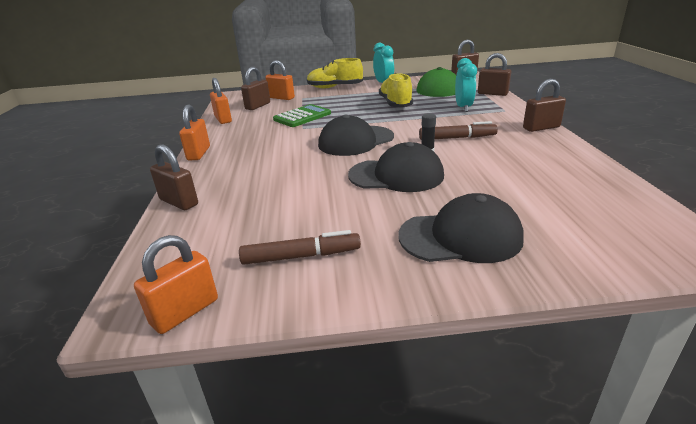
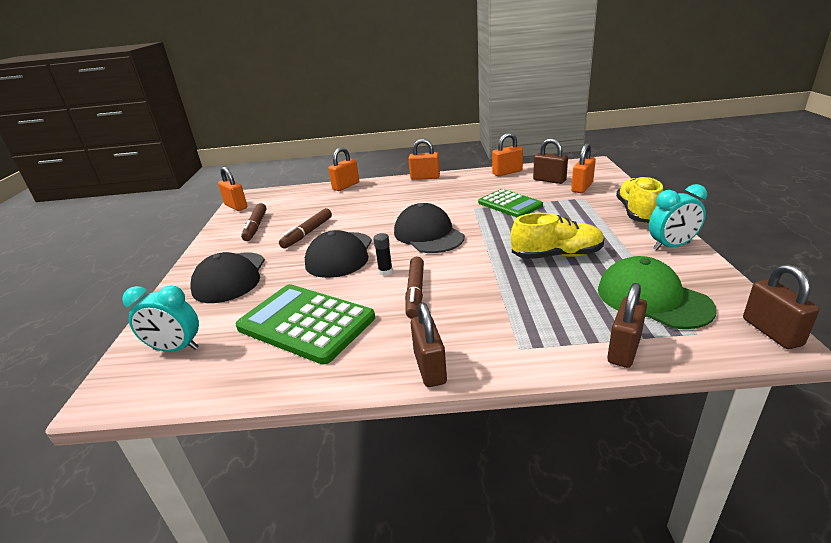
camera: 95 degrees right, 0 degrees up
brown padlock [150,145,198,210] -> orange padlock [328,147,359,191]
turquoise clock [455,58,477,112] -> turquoise clock moved to [122,286,199,352]
none -> green calculator [235,284,375,364]
none -> brown marker [279,208,332,249]

